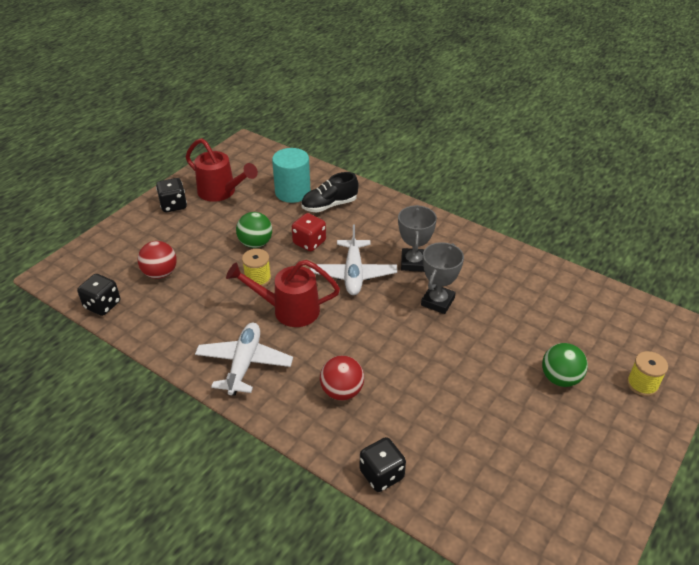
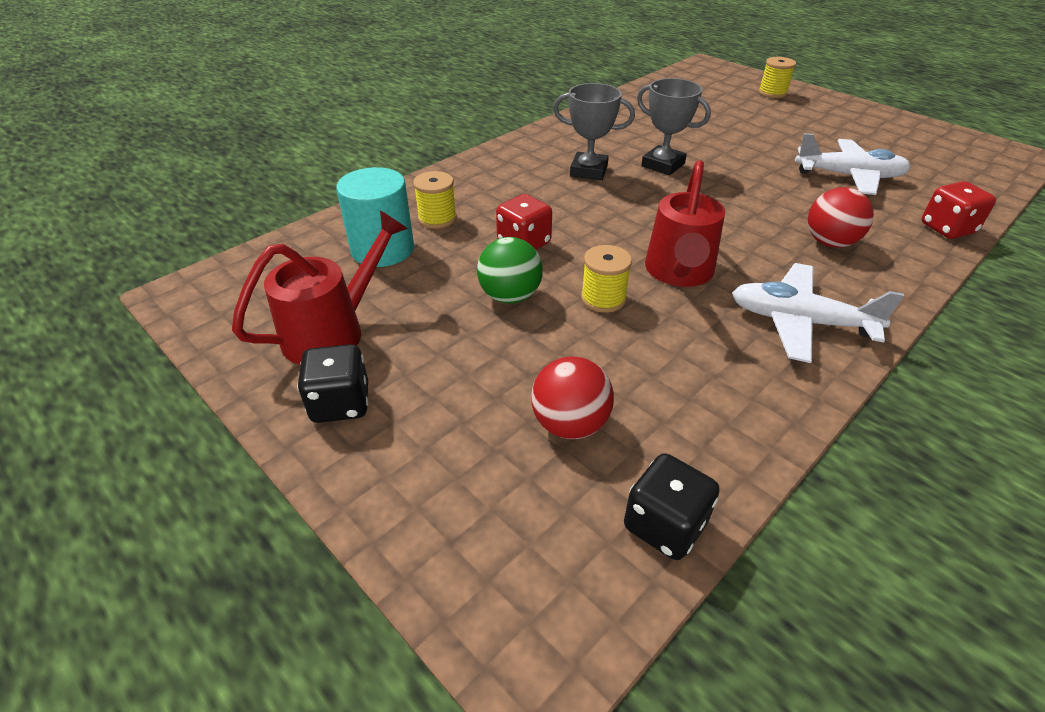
camera: 80 degrees left, 0 degrees up
black shoe [301,172,359,213] -> yellow spool [413,171,457,229]
white plane [310,224,397,295] -> white plane moved to [795,133,911,195]
black dice [360,437,406,492] -> red dice [921,181,996,239]
green ball [542,343,588,387] -> none

